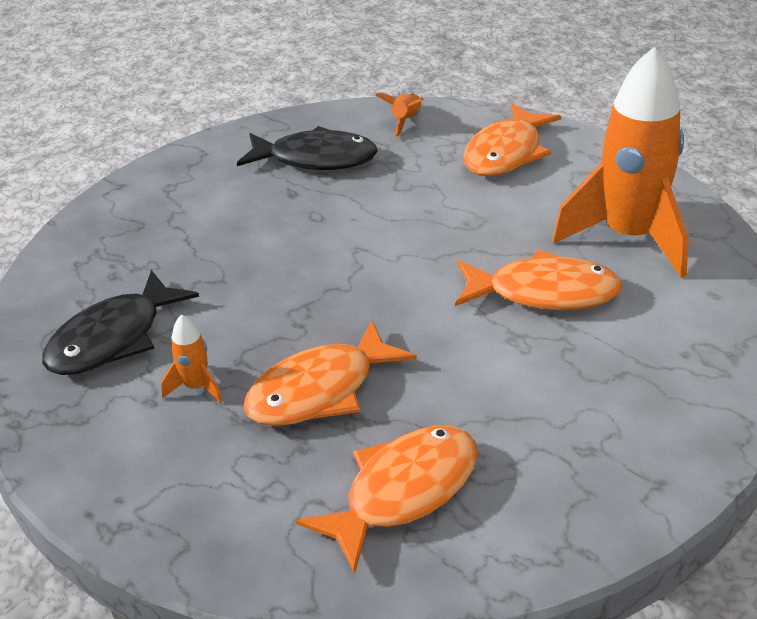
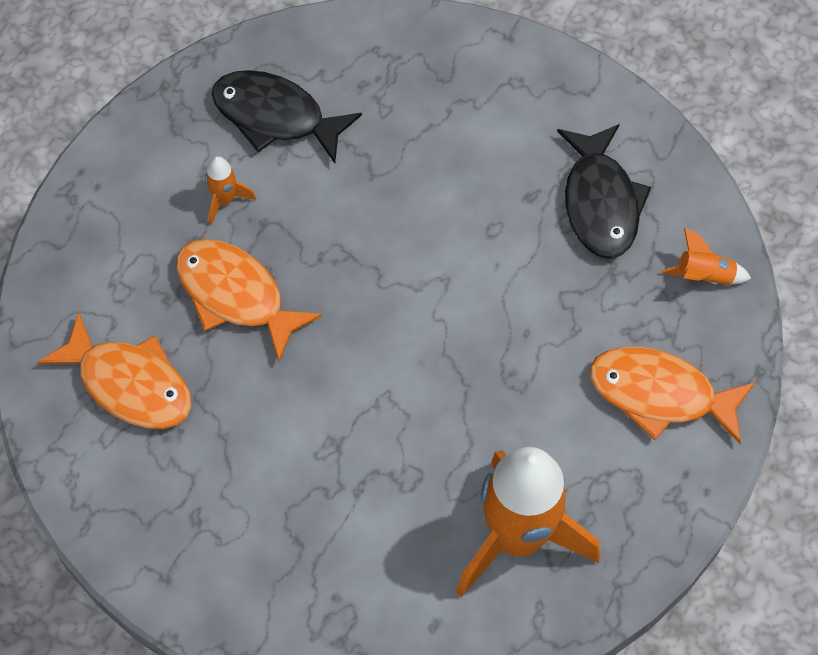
camera: 75 degrees right, 25 degrees up
orange fish [455,250,623,310] -> none

